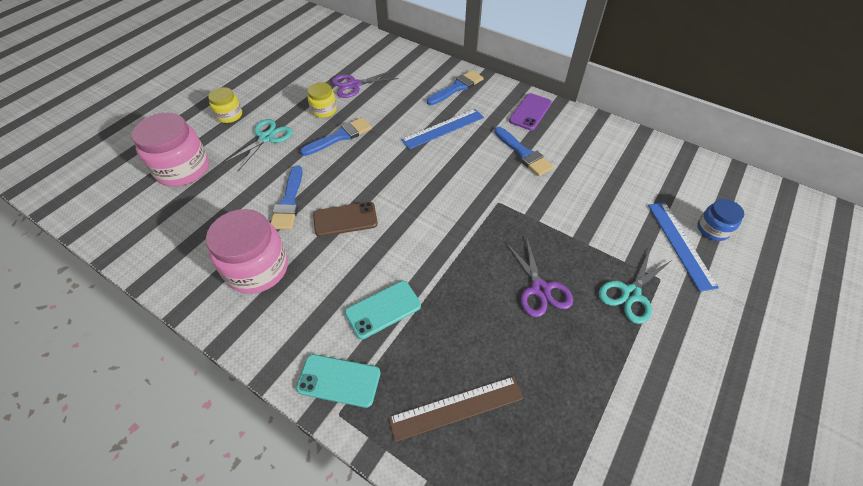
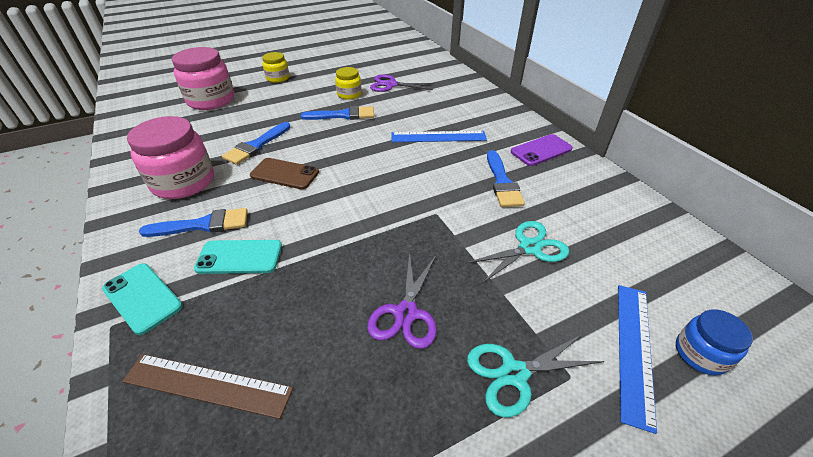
camera: 30 degrees right, 10 degrees down
turquoise scissors [223,119,293,171] -> turquoise scissors moved to [465,221,569,283]
blue brush [427,70,483,105] -> blue brush moved to [139,208,248,237]

